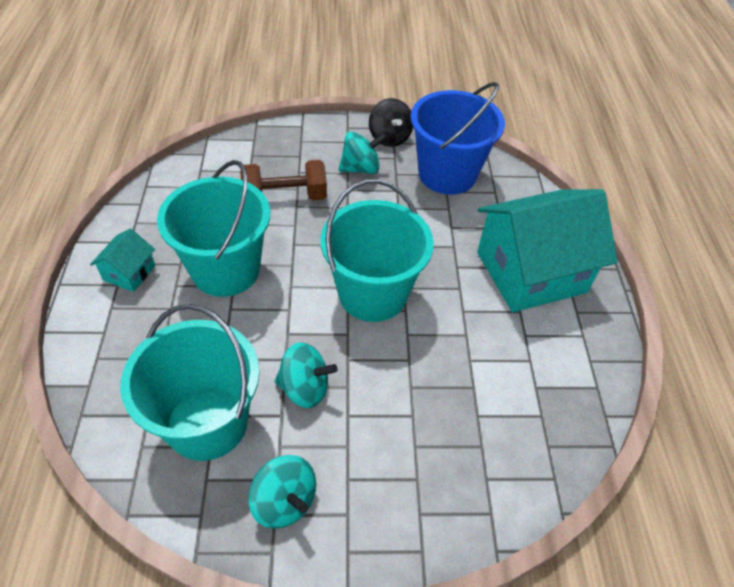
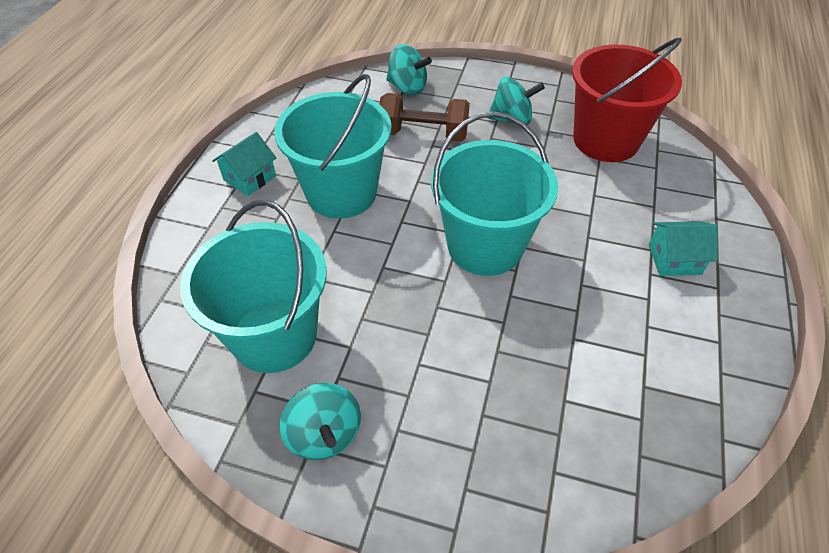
camera: 20 degrees right, 0 degrees up
turquoise spinning top [275,342,338,408] -> turquoise spinning top moved to [386,44,432,95]
black spinning top [369,98,413,147] -> none
blue bucket [411,82,505,195] -> red bucket [572,38,682,162]
turquoise house [477,189,618,312] -> turquoise house [649,221,718,276], size x0.43

